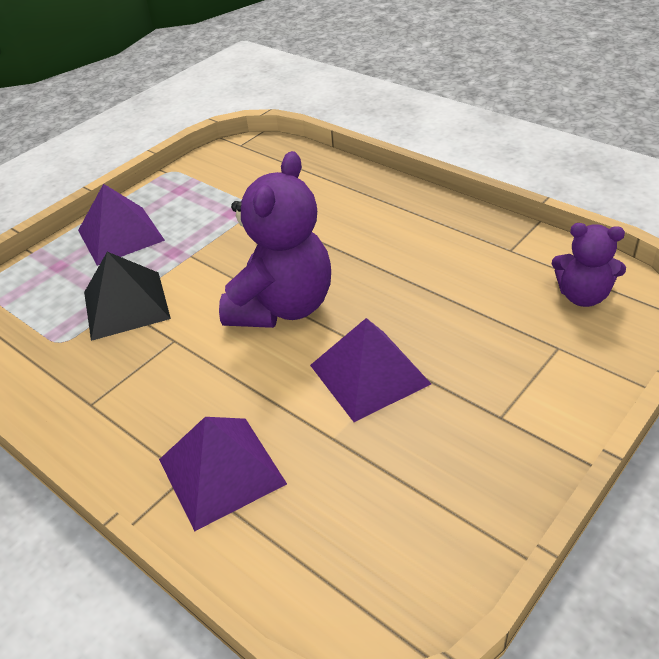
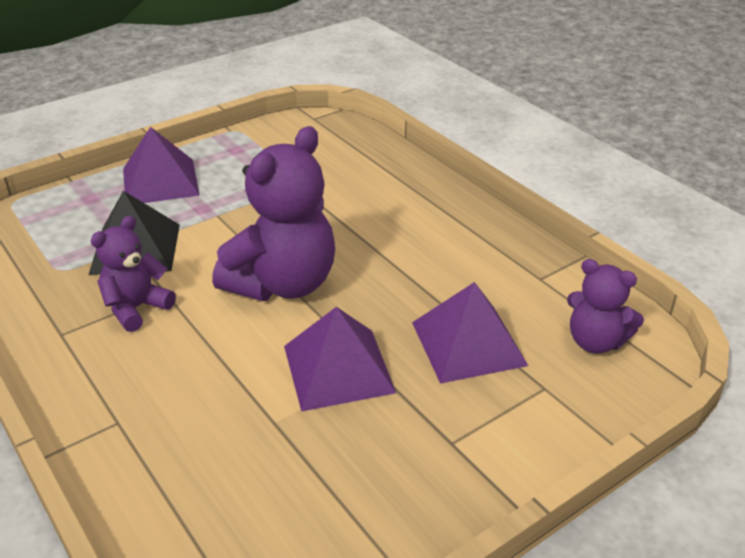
camera: 10 degrees right, 5 degrees down
purple pyramid [159,417,287,531] -> purple pyramid moved to [412,282,528,384]
none -> purple teddy bear [90,215,176,332]

